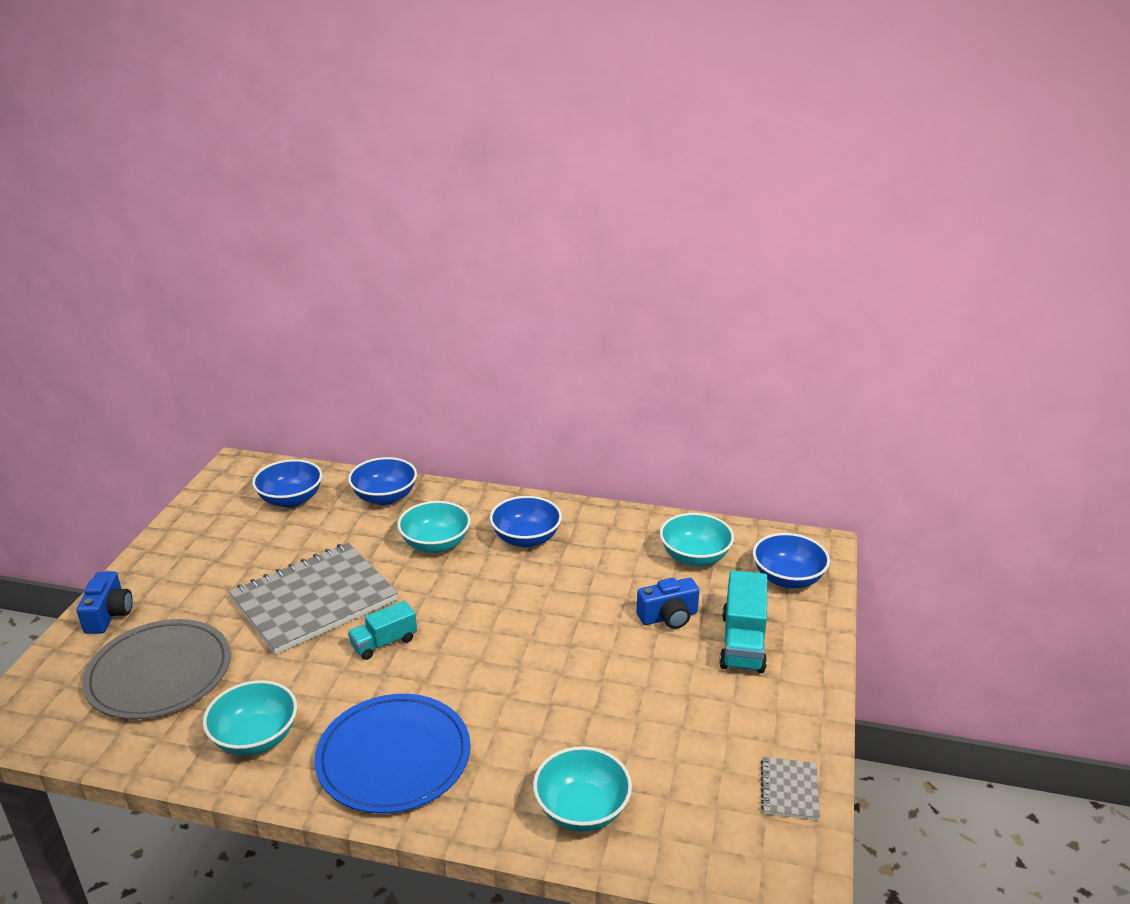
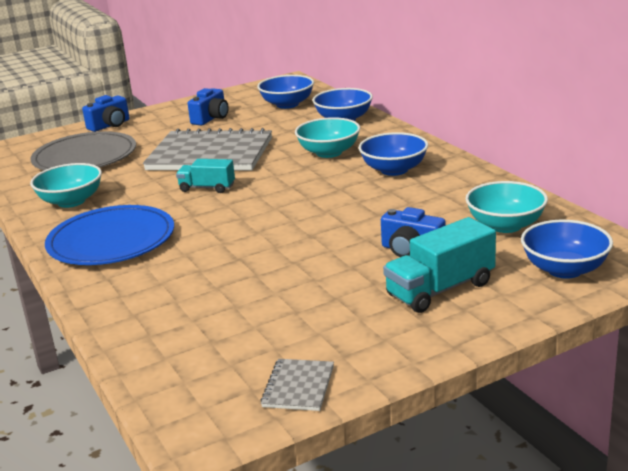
camera: 50 degrees right, 5 degrees down
turquoise bowl [533,746,632,832] -> none
grey notebook [761,757,820,820] -> grey notebook turned 45 degrees counterclockwise [260,359,334,411]
none -> blue camera [188,88,229,125]

